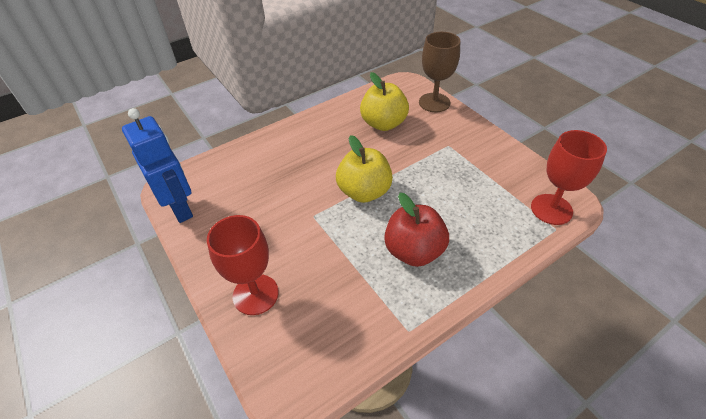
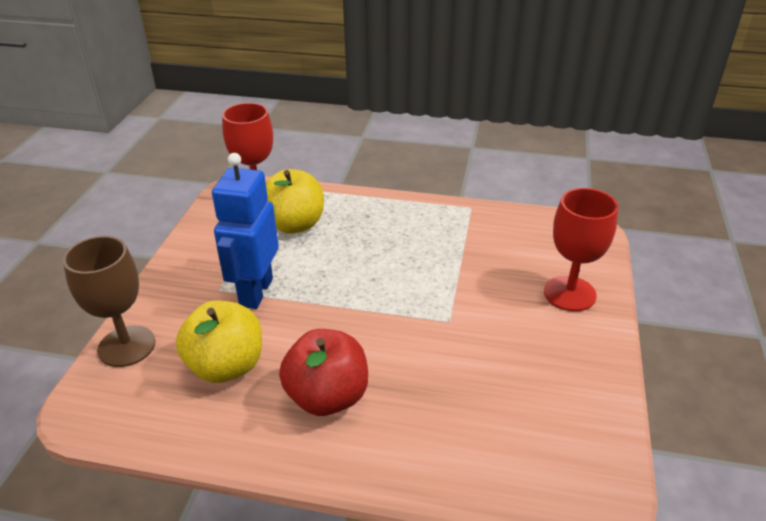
camera: 135 degrees left, 10 degrees down
blue robot [122,108,193,223] -> blue robot moved to [212,153,279,309]
yellow apple [336,135,393,203] -> yellow apple moved to [266,169,324,234]
red apple [384,192,449,267] -> red apple moved to [279,329,368,416]

